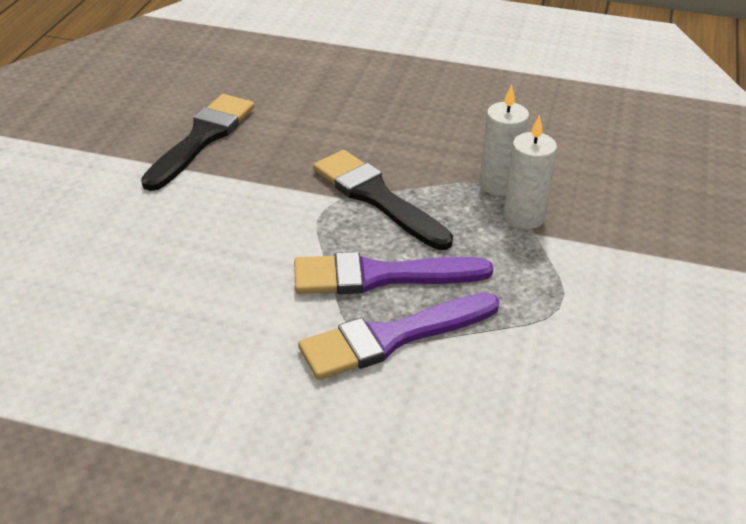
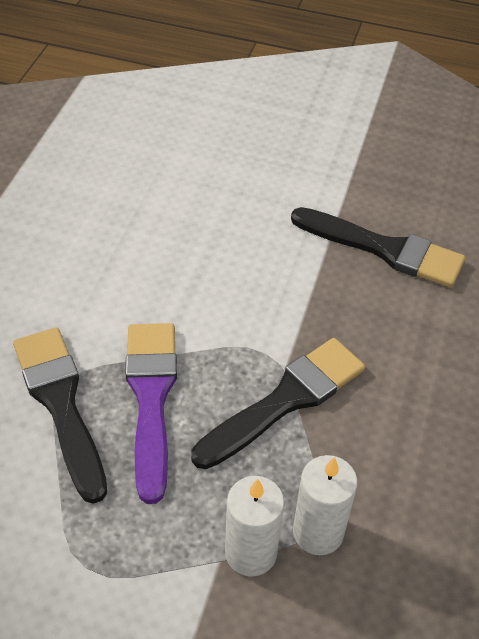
camera: 90 degrees right, 10 degrees up
purple brush [298,292,500,380] -> black brush [13,327,107,504]

